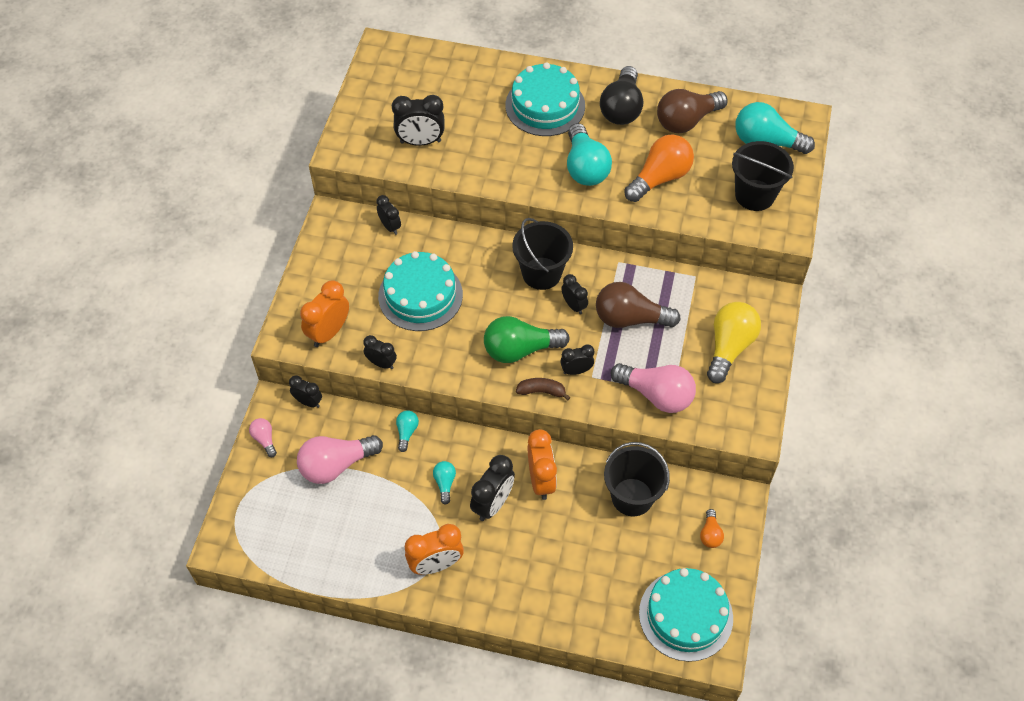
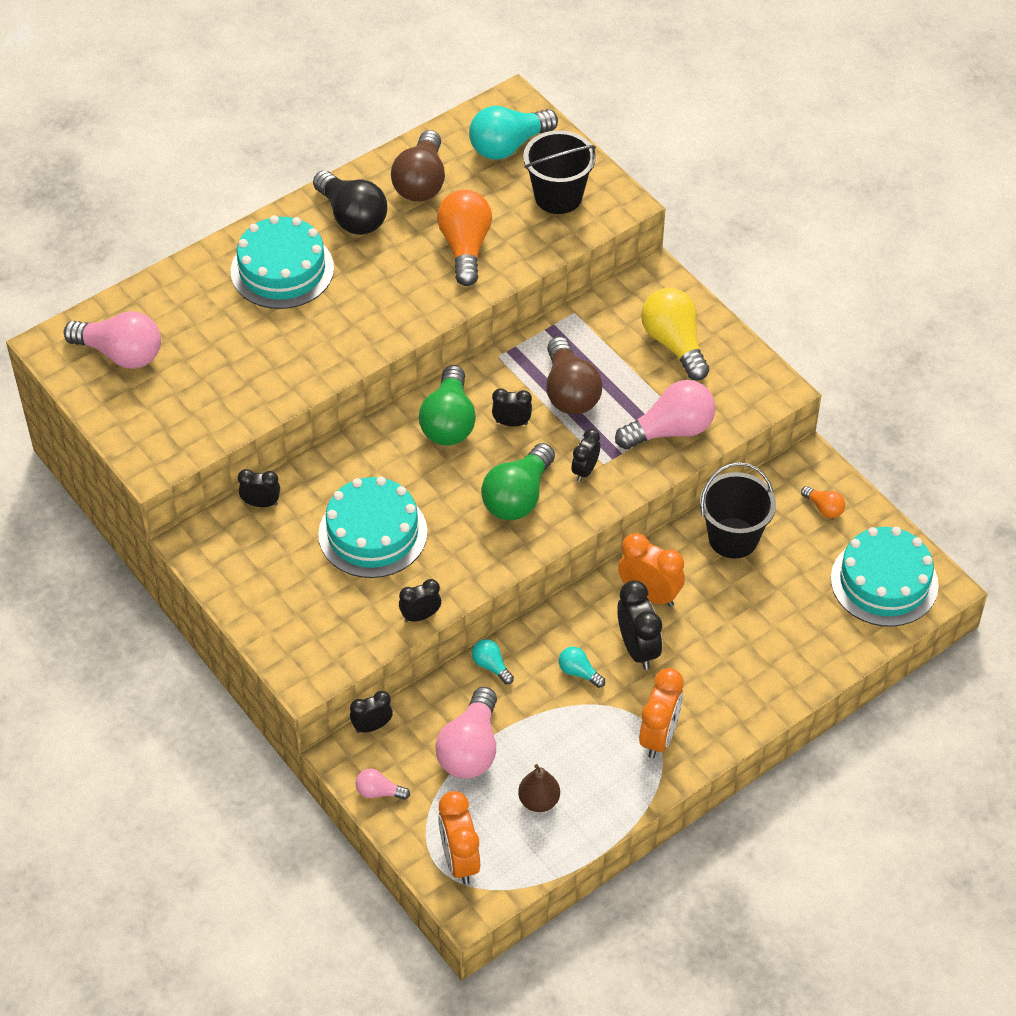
camera: 50 degrees left, 5 degrees down
orange clock [300,281,349,347] -> orange clock moved to [438,791,480,885]
black clock [392,95,445,146] -> none
black bucket [512,218,573,290] -> green light bulb [419,365,476,445]
brown banana [516,378,570,400] -> none
turquoise light bulb [567,123,612,186] -> none
brown light bulb [596,282,681,328] -> brown light bulb turned 60 degrees counterclockwise [546,337,603,415]
none -> pink light bulb [64,311,161,369]
none -> brown pear [518,764,560,812]

